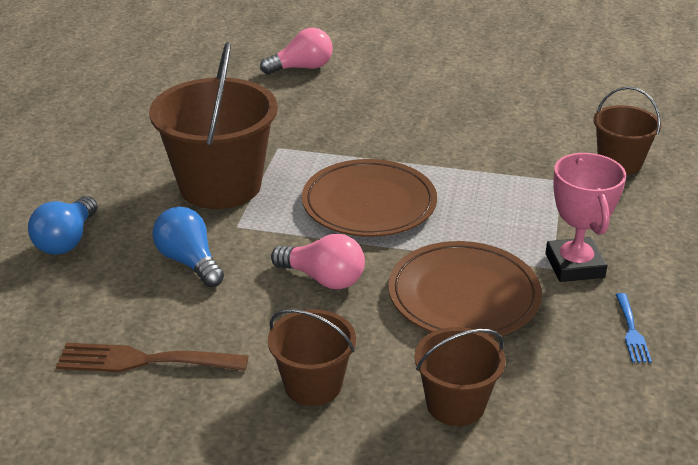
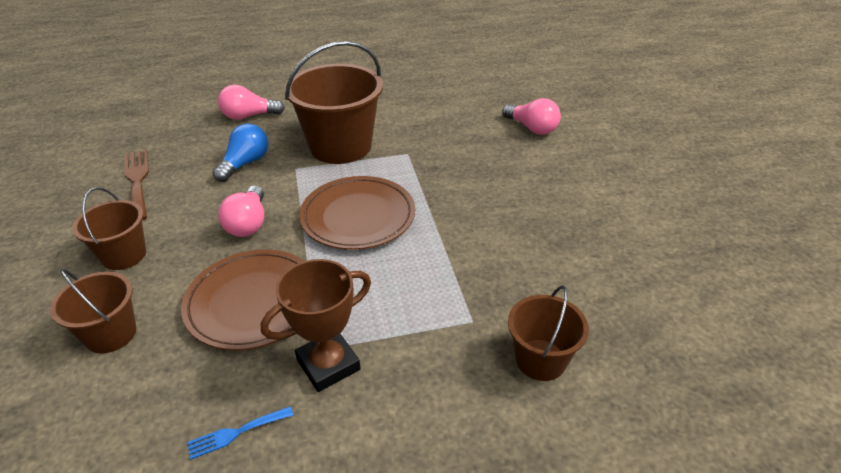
camera: 65 degrees right, 5 degrees up
blue light bulb [28,196,98,255] -> pink light bulb [218,85,285,120]
pink trophy [545,153,626,282] -> brown trophy [261,259,371,392]

